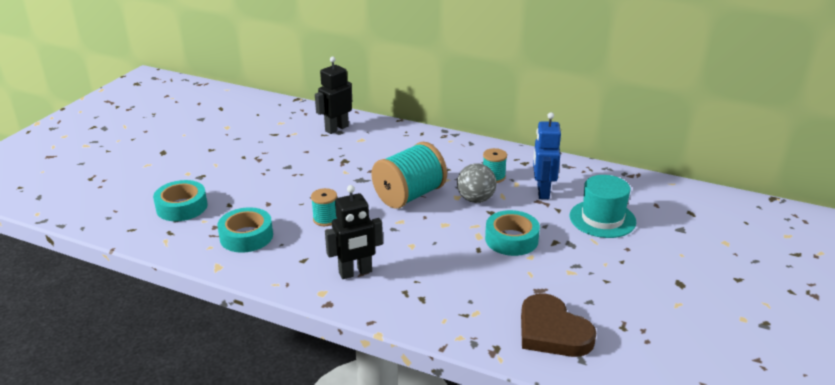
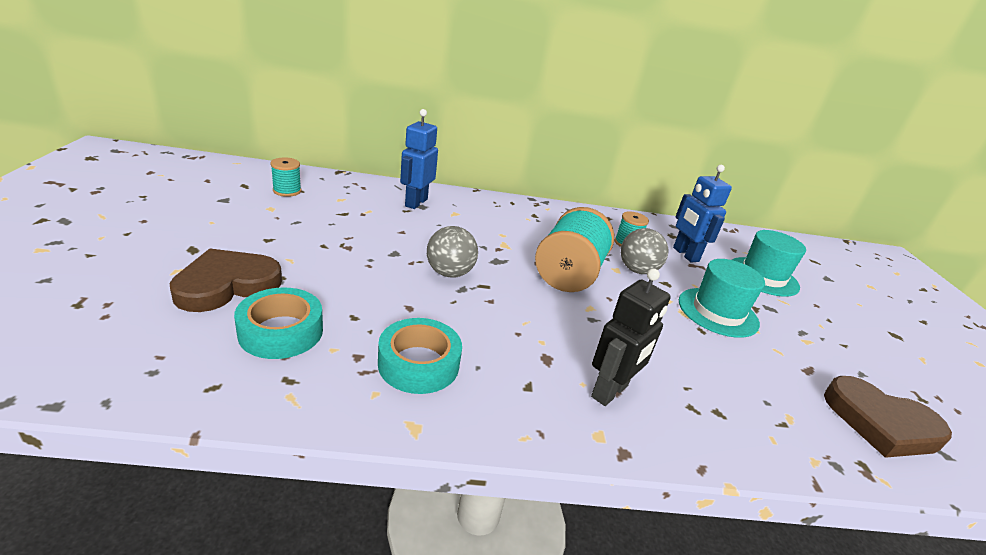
camera: 30 degrees left, 0 degrees up
turquoise spool [311,188,337,226] -> turquoise spool moved to [270,157,301,197]
black robot [315,56,352,134] -> blue robot [400,109,438,209]
turquoise tape [485,210,540,256] -> turquoise hat [679,259,765,338]
none -> brown heart [170,248,282,312]
none -> grey ball [427,226,478,278]

